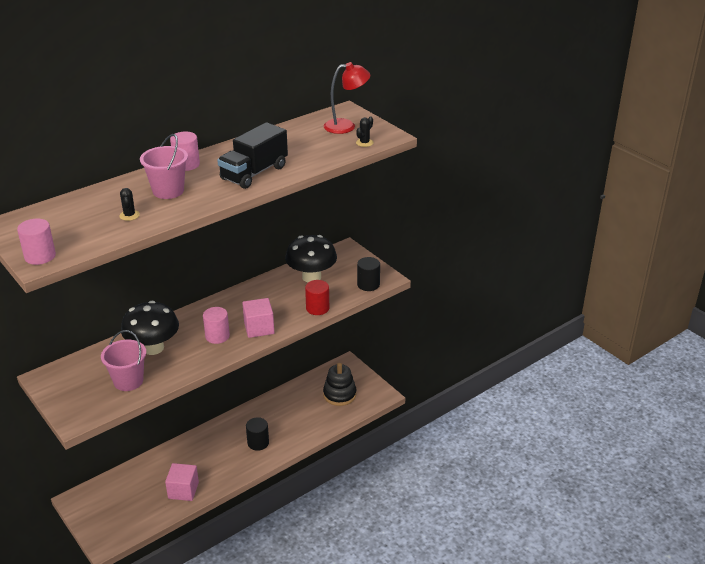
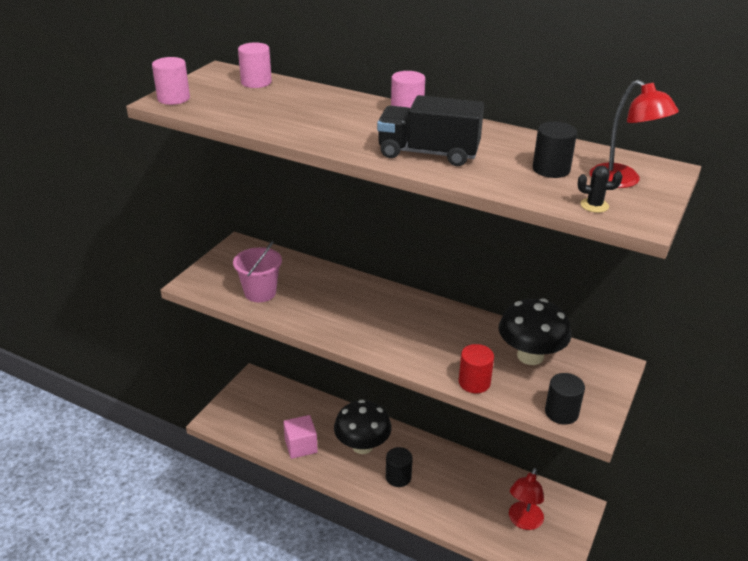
camera: 65 degrees right, 0 degrees up
black cactus [119,188,140,221] -> none
black mushroom [121,301,179,355] -> black mushroom moved to [334,400,392,454]
pink bucket [140,134,188,199] -> none
pink cylinder [203,307,230,344] -> pink cylinder moved to [238,42,272,88]
pink cube [242,298,274,338] -> none
black stacking toy [323,363,357,406] -> red lamp [509,468,544,530]
none -> black cylinder [533,122,577,178]

